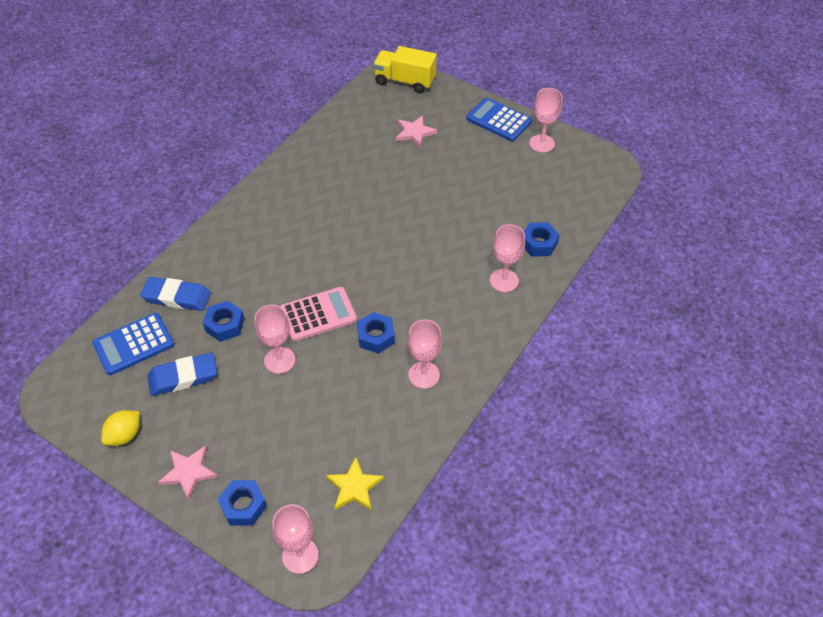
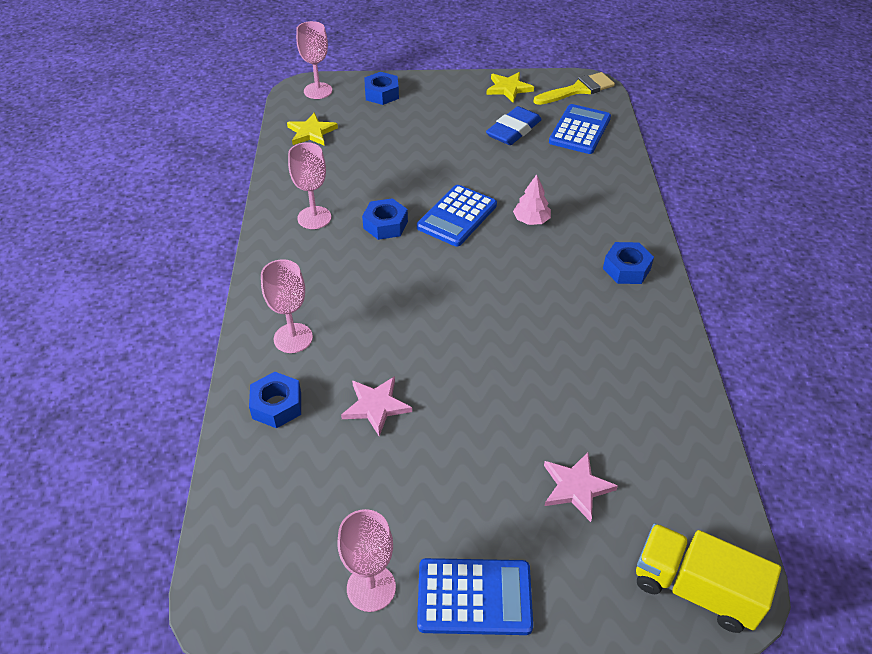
camera: 145 degrees right, 5 degrees down
yellow lemon [101,410,140,446] -> yellow star [486,72,534,102]
blue eraser [140,277,211,311] -> none
pink star [158,446,218,500] -> pink star moved to [341,376,412,436]
blue nut [203,301,245,342] -> blue nut moved to [603,242,654,284]
pink goblet [255,305,296,374] -> none
pink calculator [280,287,357,342] -> blue calculator [417,185,497,247]
yellow truck [373,46,437,93] -> yellow truck turned 135 degrees counterclockwise [636,523,781,633]
none -> pink tree [513,174,551,225]
none -> yellow brush [534,72,615,105]

